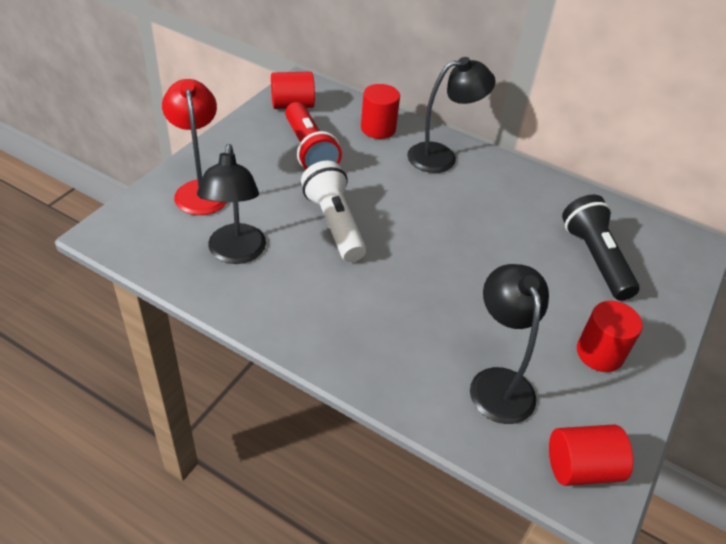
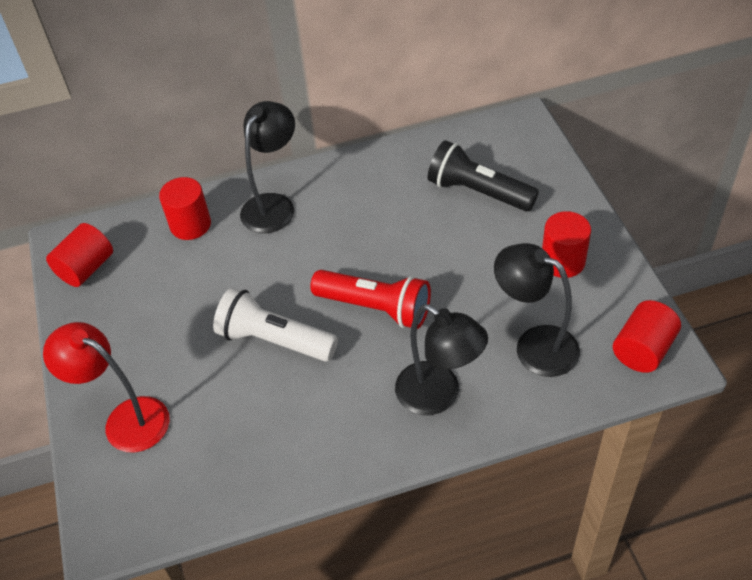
camera: 40 degrees left, 5 degrees up
black lamp [197,144,266,264] -> black lamp moved to [395,304,488,415]
red flashlight [285,102,342,170] -> red flashlight moved to [310,270,431,329]

